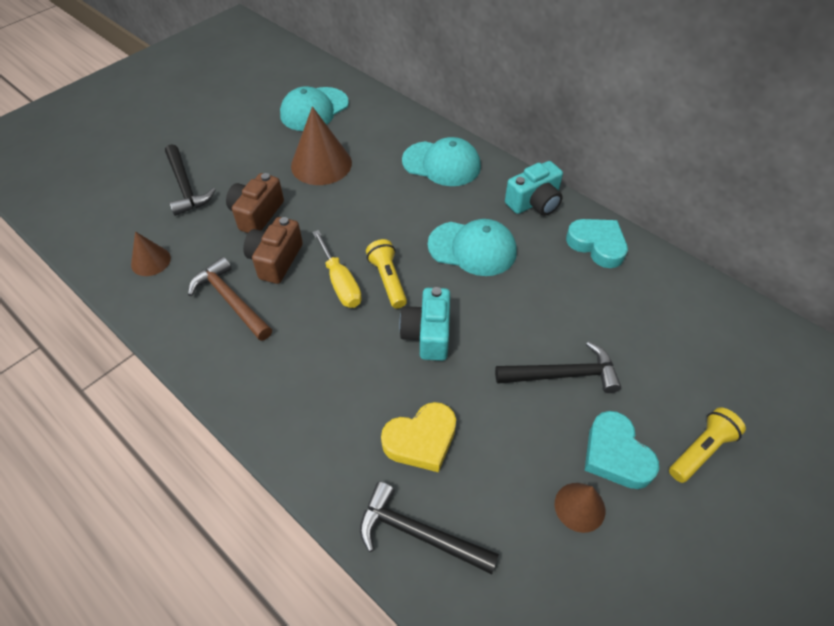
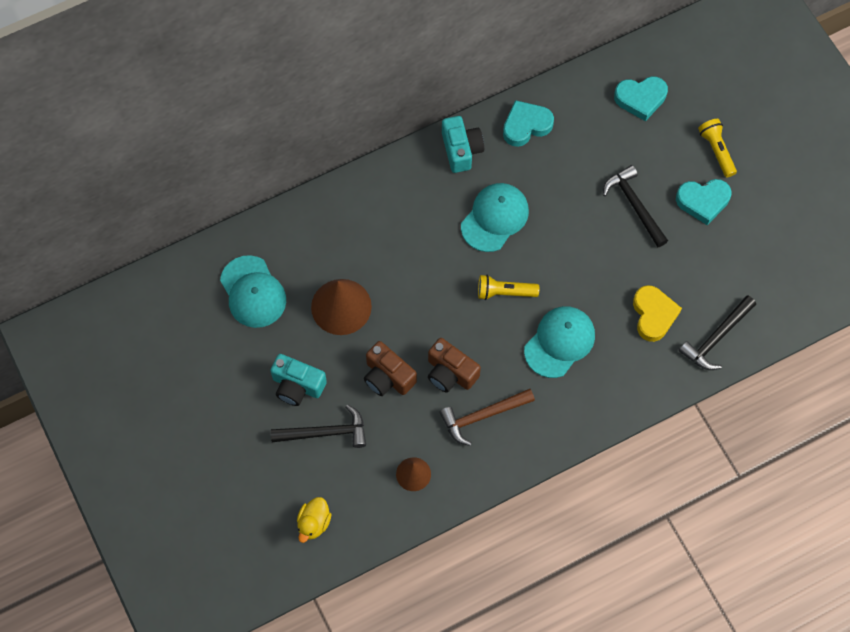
camera: 70 degrees left, 15 degrees up
yellow screwdriver [313,230,362,308] -> none
turquoise camera [399,287,450,361] -> turquoise camera moved to [270,354,327,406]
turquoise cap [402,137,481,186] -> turquoise cap moved to [524,306,595,378]
black hammer [495,341,621,393] -> black hammer turned 45 degrees counterclockwise [603,165,668,247]
brown cone [555,483,605,533] -> none
none -> yellow duck [297,497,332,543]
none -> turquoise heart [614,76,668,121]

